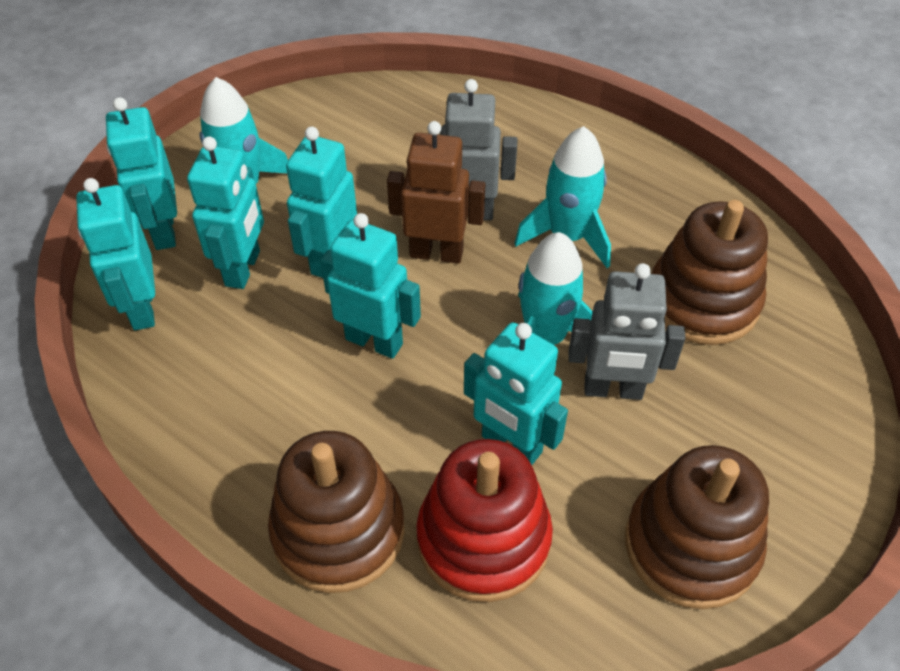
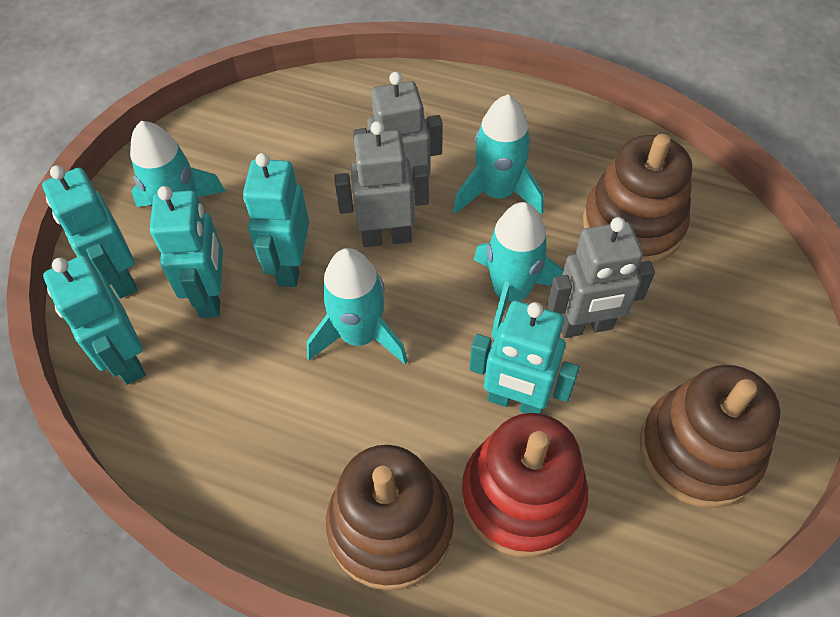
camera: 15 degrees left, 5 degrees up
turquoise robot [320,213,421,359] -> turquoise rocket [307,248,408,364]
brown robot [387,121,485,264] -> grey robot [334,121,429,247]

